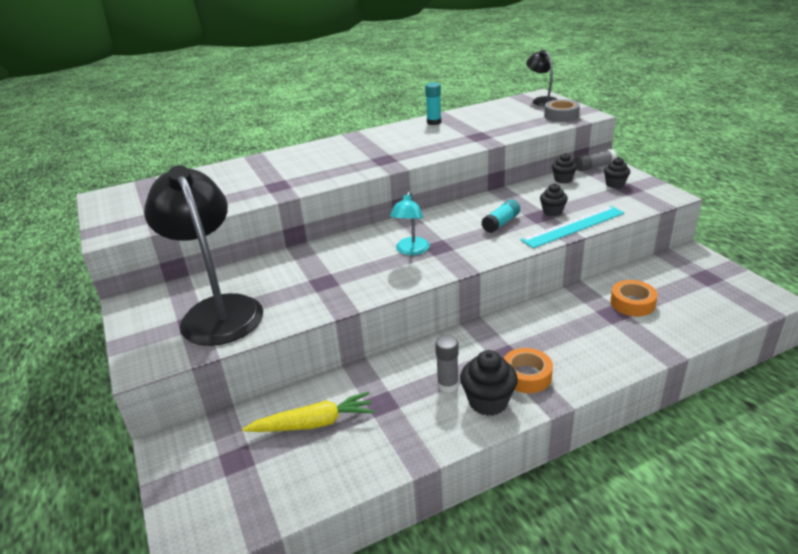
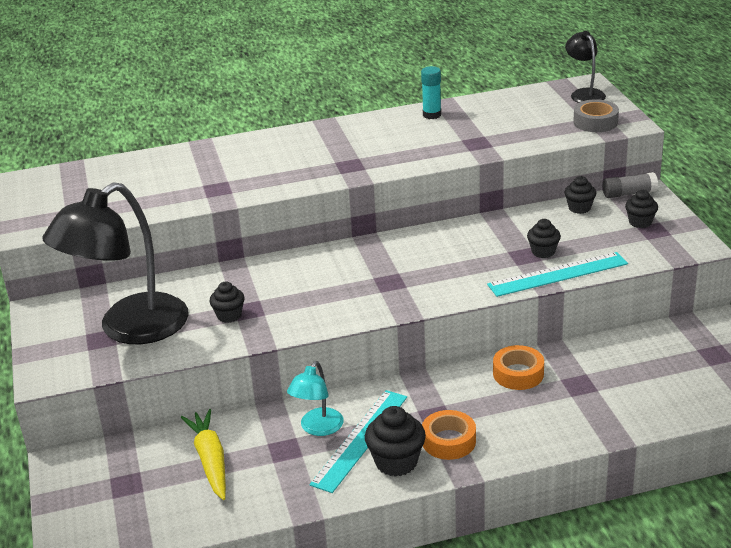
camera: 10 degrees right, 0 degrees up
black lamp [144,165,263,346] -> black lamp turned 120 degrees counterclockwise [42,182,189,344]
yellow carrot [242,392,375,432] -> yellow carrot turned 105 degrees counterclockwise [181,409,226,500]
turquoise lamp [390,191,430,255] -> turquoise lamp moved to [287,361,344,436]
grey glue stick [435,335,459,393] -> turquoise ruler [309,390,407,493]
turquoise glue stick [481,199,520,233] -> none
orange tape [610,280,658,316] -> orange tape moved to [493,345,544,390]
none -> black cupcake [209,281,245,323]

